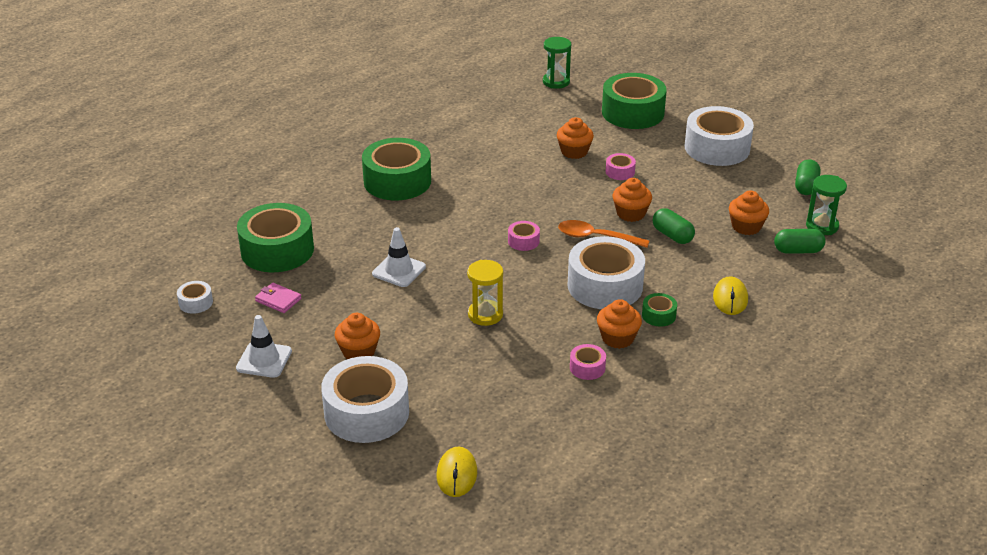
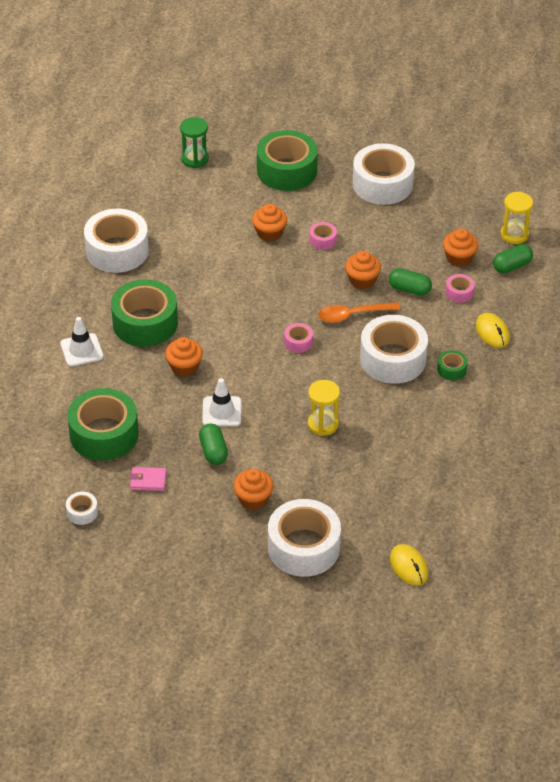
camera: 30 degrees left, 10 degrees up
white traffic cone [236,315,292,378] -> white traffic cone moved to [60,317,103,367]
pink tape [570,344,606,380] -> pink tape moved to [446,274,475,303]
orange cupcake [597,299,642,349] -> orange cupcake moved to [165,337,203,377]
green capsule [795,159,820,195] -> green capsule moved to [199,423,228,465]
green hourglass [806,175,847,235] -> yellow hourglass [501,191,533,244]
none -> white tape [84,209,149,273]

